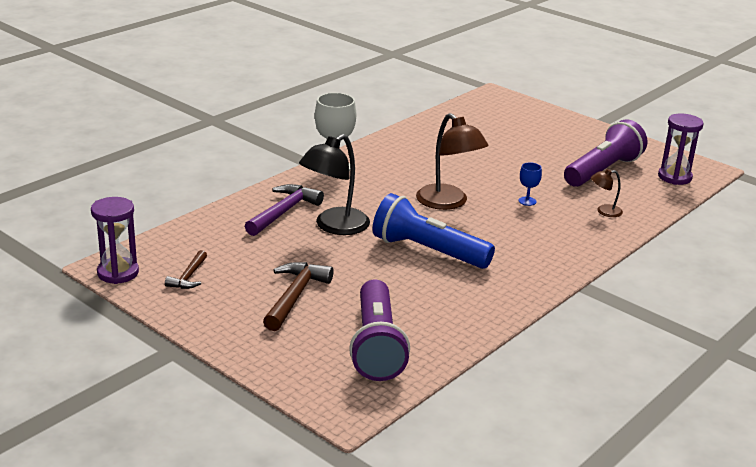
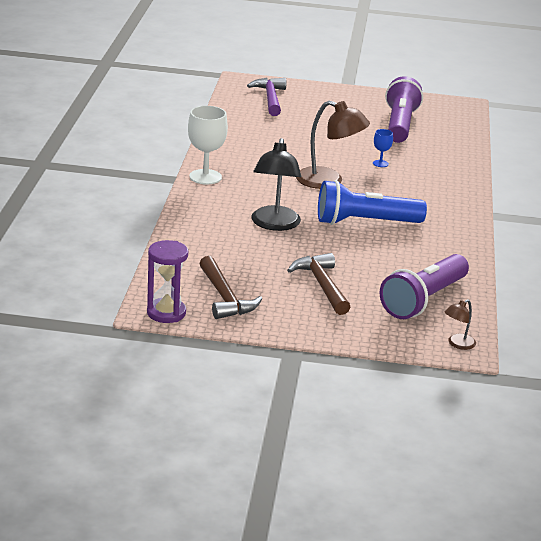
camera: 35 degrees left, 0 degrees up
brown hammer [165,250,207,289] -> brown hammer [199,256,262,319], size x1.69
purple hammer [245,184,324,236] -> purple hammer moved to [247,78,286,116]
purple flashlight [349,279,410,381] -> purple flashlight turned 75 degrees clockwise [379,254,469,319]
brown lamp [591,169,623,217] -> brown lamp moved to [445,299,476,350]
purple hourglass [658,114,704,185] -> none

